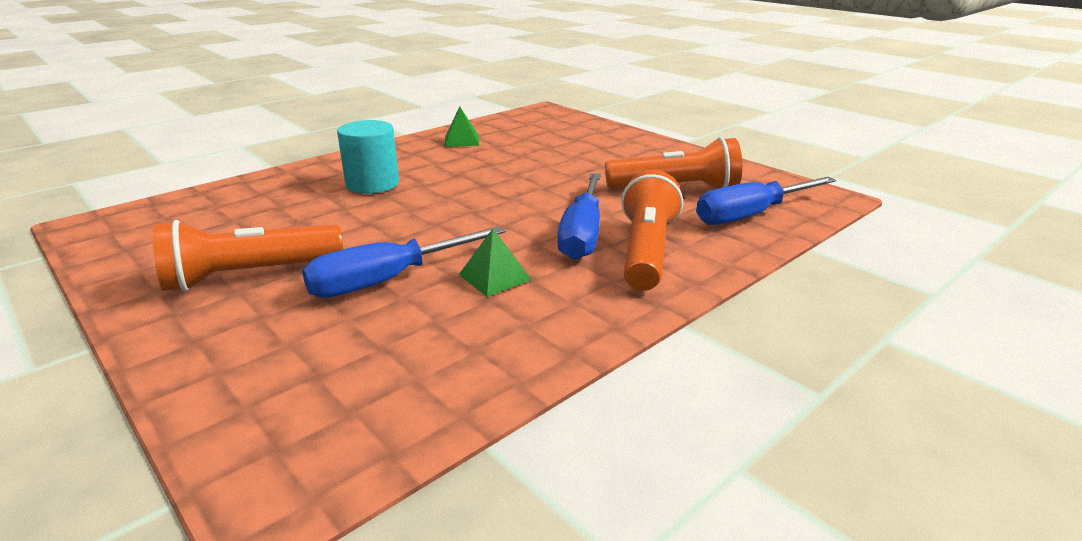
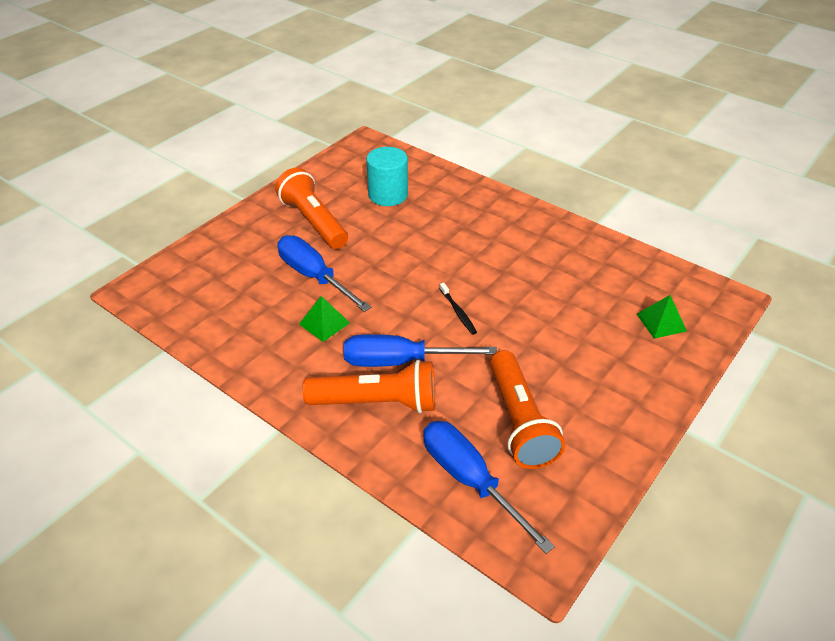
camera: 80 degrees right, 15 degrees up
turquoise cylinder [337,120,399,194] -> turquoise cylinder moved to [366,147,408,206]
green pyramid [445,107,479,147] -> green pyramid moved to [637,295,687,339]
none -> black toothbrush [440,283,477,335]

